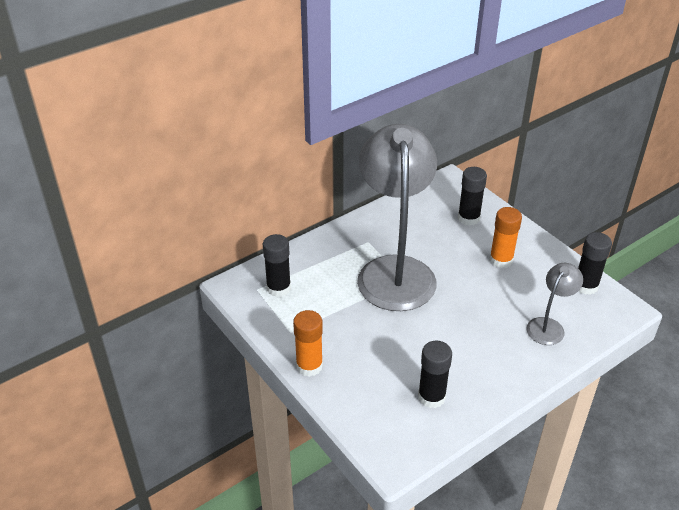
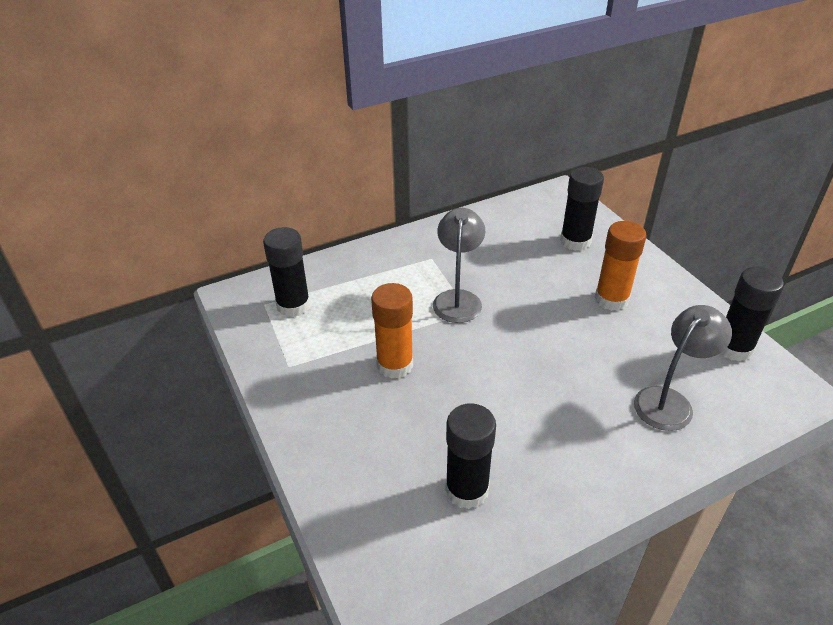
camera: 10 degrees right, 0 degrees up
orange glue stick [293,310,323,377] -> orange glue stick moved to [371,283,413,379]
grey lamp [357,124,437,311] -> grey lamp [433,208,485,323], size x0.45

